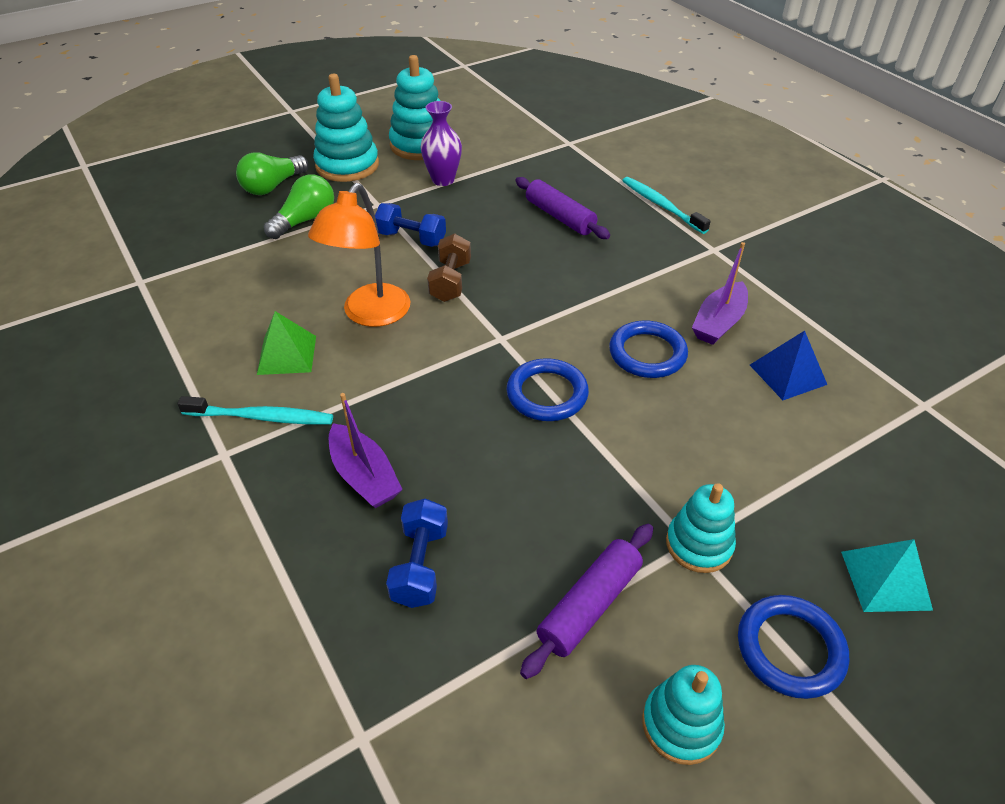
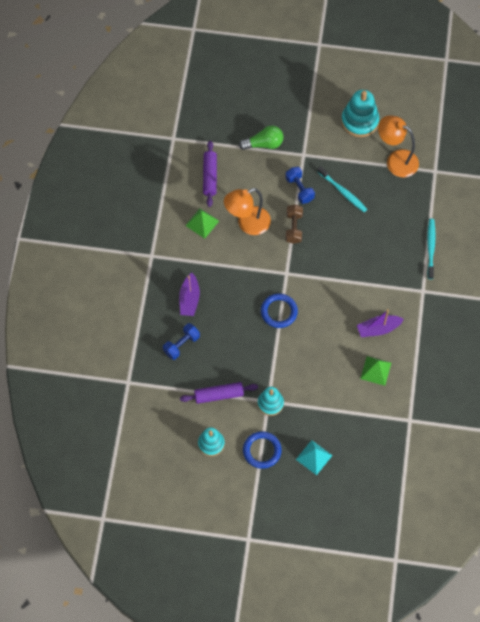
camera: 40 degrees right, 20 degrees up
turquoise toothbrush [177,396,333,424] -> turquoise toothbrush moved to [317,166,367,212]
green light bulb [236,152,308,195] -> none
turquoise stacking toy [313,74,379,182] -> none
purple vase [421,101,462,186] -> none
brown dumbbell [427,233,471,302] -> brown dumbbell turned 45 degrees counterclockwise [286,204,303,244]
purple rolling pin [515,177,610,239] -> purple rolling pin moved to [203,141,217,207]
blue ring [609,320,688,378] -> none
blue pyramid [750,331,827,400] -> green pyramid [360,356,391,386]
none -> orange lamp [378,115,419,178]

